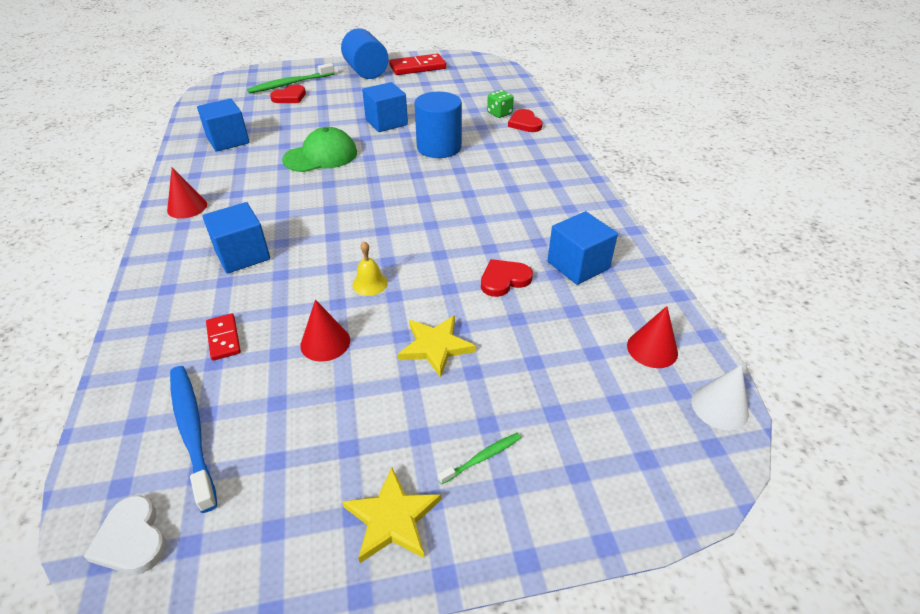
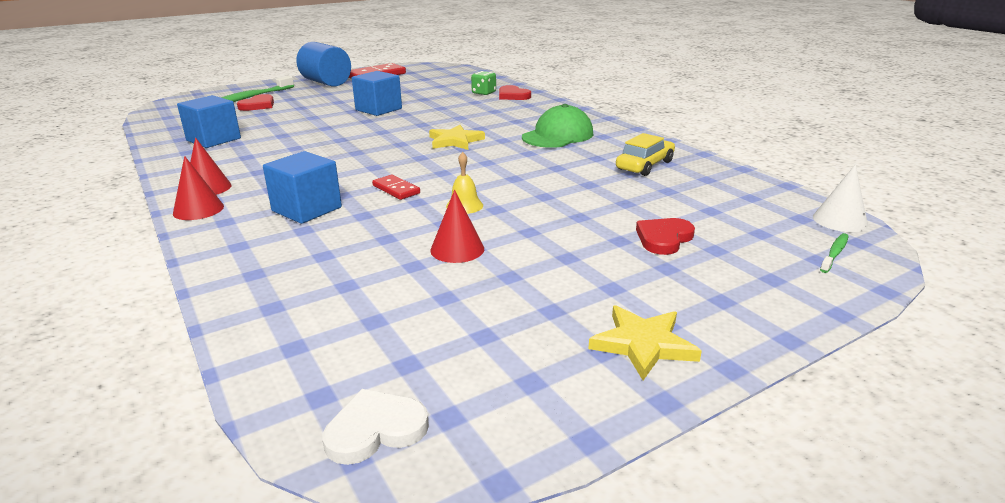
camera: 20 degrees left, 15 degrees down
white heart [84,495,167,574] -> white heart turned 120 degrees clockwise [322,389,429,465]
blue toothbrush [170,366,217,513] -> none
red domino [206,313,241,361] -> red domino moved to [372,175,420,200]
green cap [282,127,357,172] -> green cap moved to [522,104,593,148]
yellow star [398,315,476,378] -> yellow star moved to [429,125,485,150]
blue cylinder [414,92,462,158] -> none
green toothbrush [438,433,521,485] -> green toothbrush moved to [820,233,849,273]
red heart [481,259,533,297] -> red heart moved to [636,218,695,255]
blue cube [547,211,618,285] -> yellow car [616,133,675,176]
red cone [627,306,678,368] -> red cone moved to [173,156,224,220]

